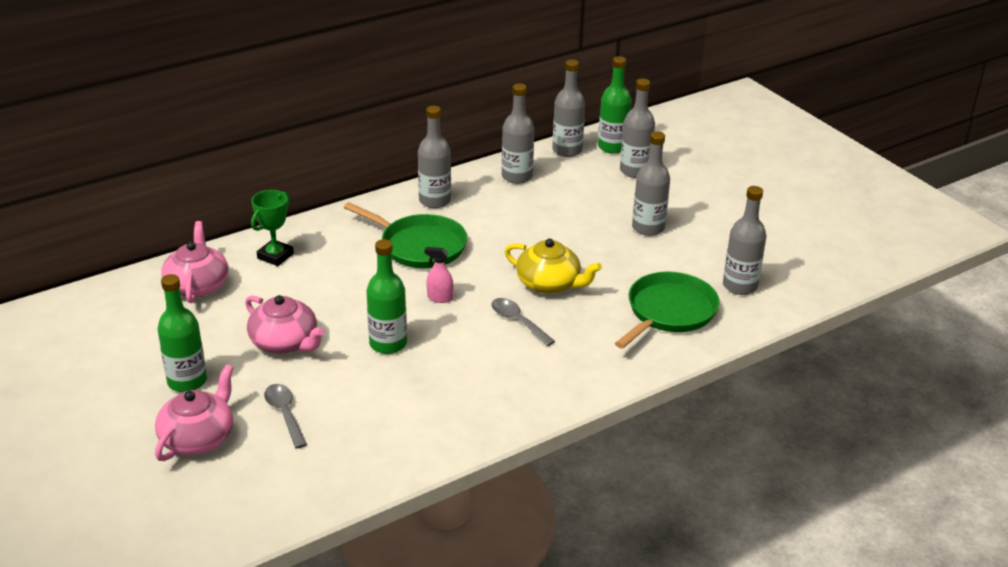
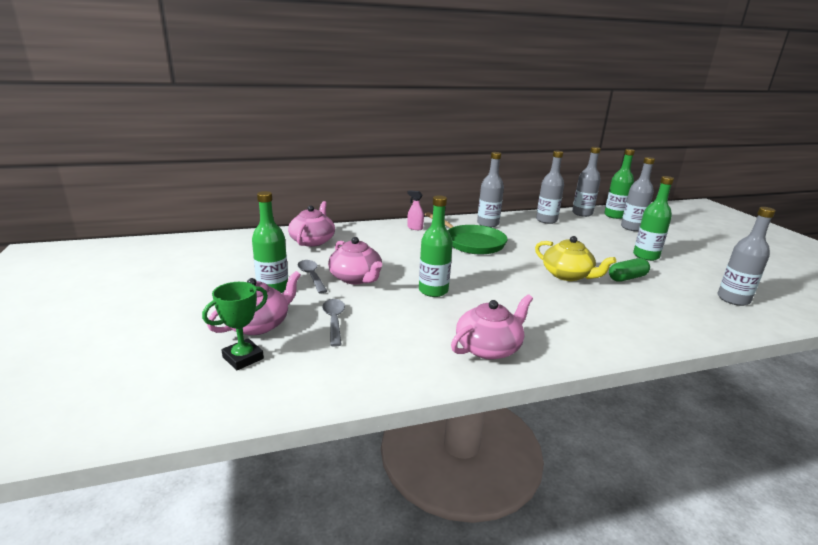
camera: 15 degrees right, 10 degrees down
green trophy [251,190,294,266] -> green trophy moved to [202,282,268,370]
pink spray bottle [424,247,453,303] -> pink spray bottle moved to [407,190,424,230]
grey spoon [491,298,555,346] -> grey spoon moved to [298,260,327,293]
green pan [615,272,720,349] -> none
grey bottle [632,131,670,236] -> green bottle [633,176,674,261]
none -> pink teapot [451,294,533,360]
none -> green capsule [609,258,650,282]

